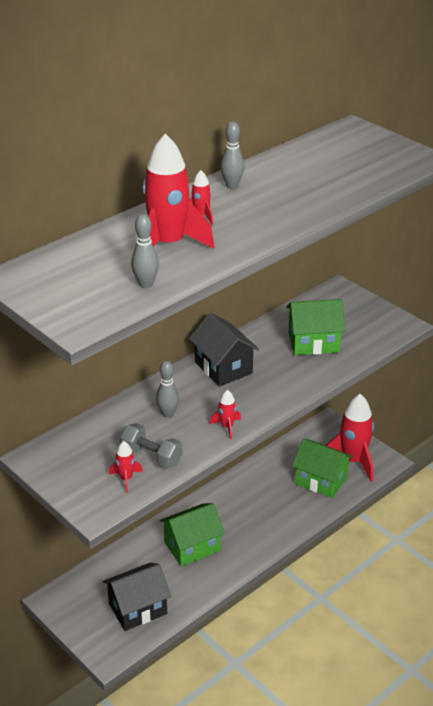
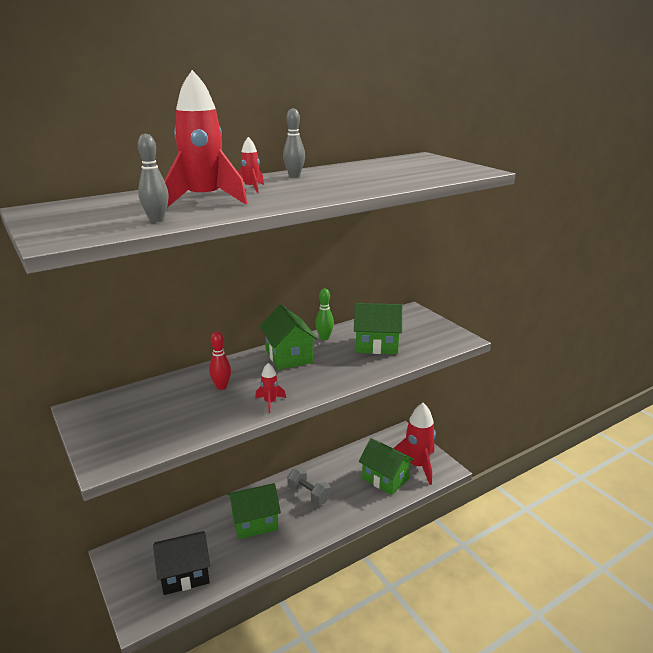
camera: 10 degrees right, 10 degrees down
red rocket [109,441,143,493] -> none
grey dumbbell [120,423,183,469] -> grey dumbbell moved to [287,468,330,505]
grey bowling pin [156,360,179,418] -> red bowling pin [209,331,231,390]
black house [189,312,259,386] -> green house [259,305,318,370]
none -> green bowling pin [315,289,334,340]

